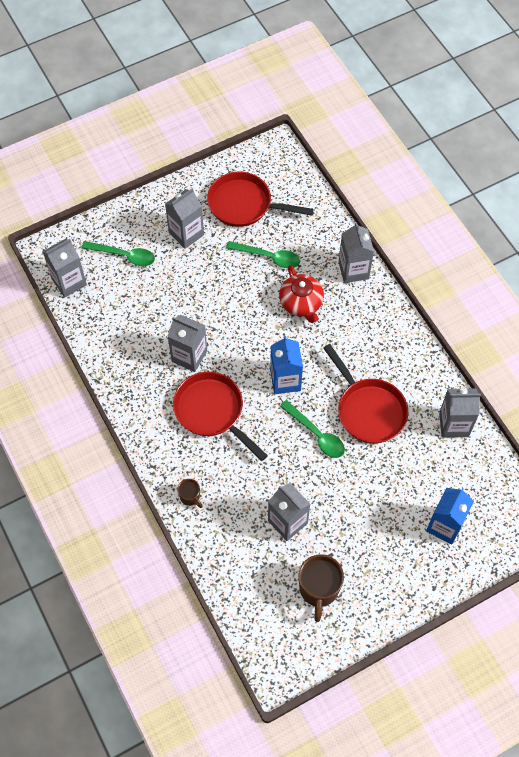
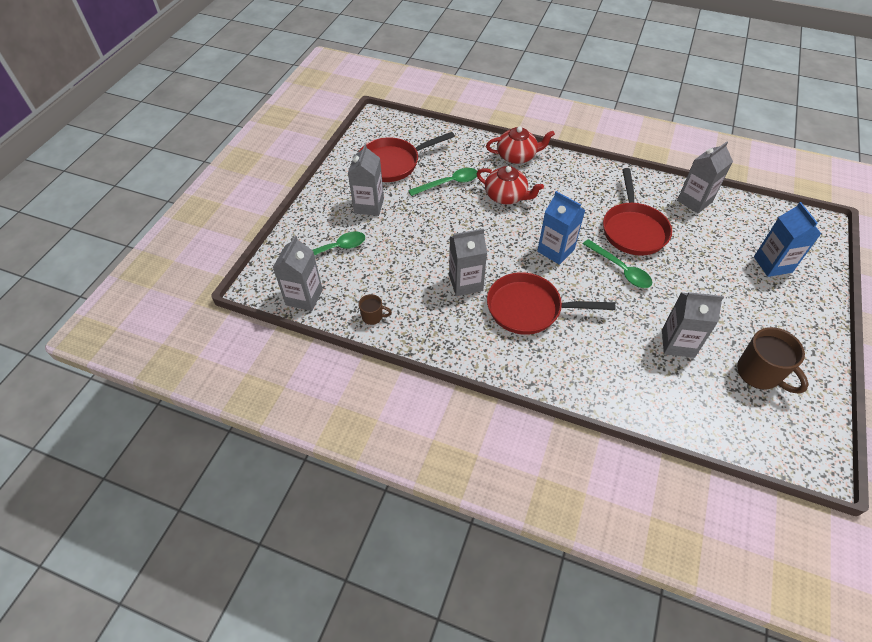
camera: 40 degrees left, 10 degrees down
brown mug [177,479,203,508] -> brown mug moved to [358,294,392,325]
green spoon [280,400,345,458] -> green spoon turned 45 degrees clockwise [583,239,652,288]
red pan [323,344,408,444] -> red pan turned 75 degrees clockwise [603,168,672,256]
grey carton [339,222,374,283] -> red teapot [486,127,555,164]

